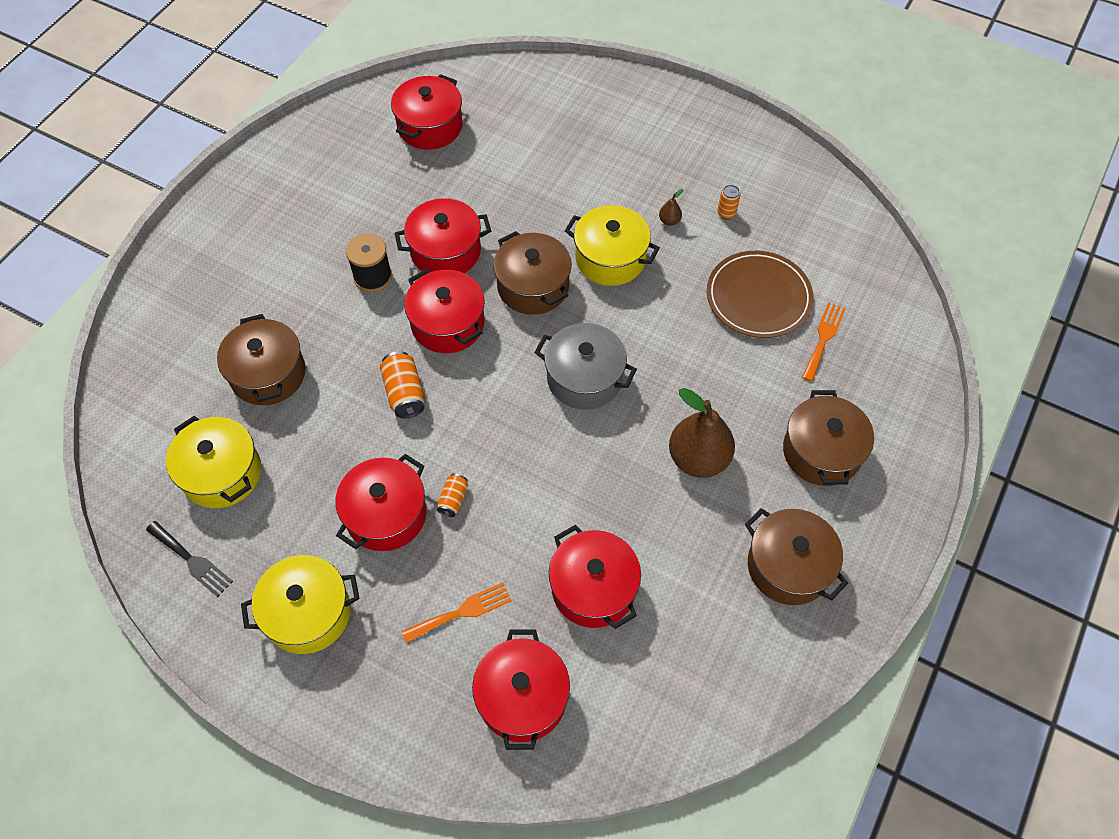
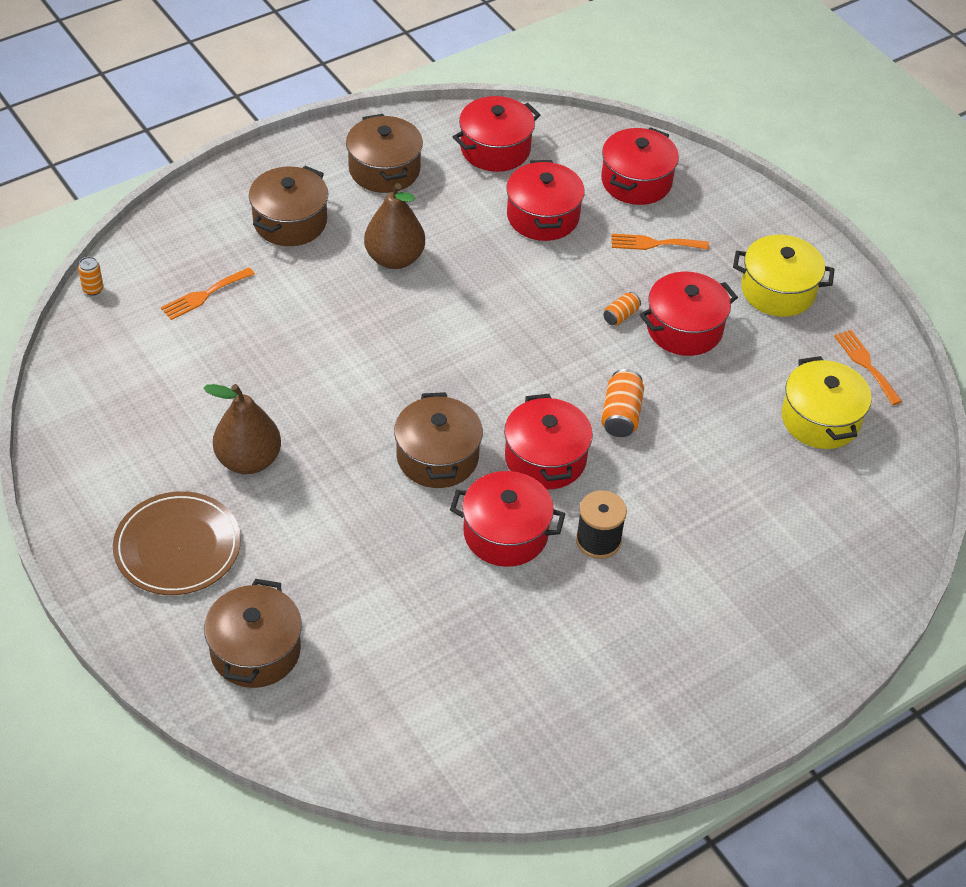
camera: 155 degrees left, 10 degrees down
black fork [146,521,233,597] -> orange fork [834,330,902,405]
brown pot [217,314,306,405] -> brown pot moved to [204,579,302,688]
red pot [391,74,462,150] -> red pot moved to [453,96,540,172]
grey pot [534,323,637,410] -> none
yellow pot [565,205,660,286] -> none
brown pear [659,189,683,226] -> brown pear [204,384,281,474], size x2.46
brown plate [707,251,814,338] -> brown plate moved to [113,491,241,595]
orange can [718,185,740,220] -> orange can moved to [78,257,103,296]

